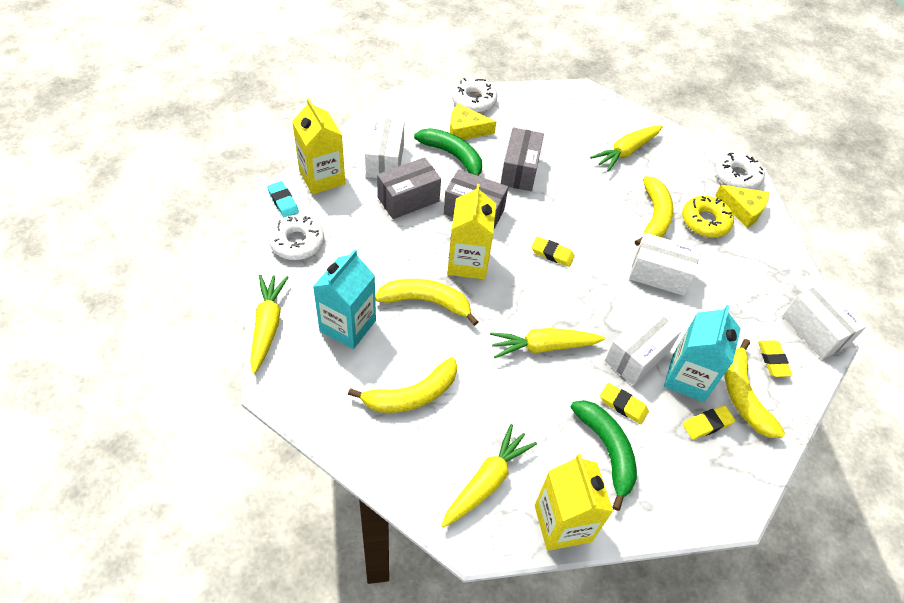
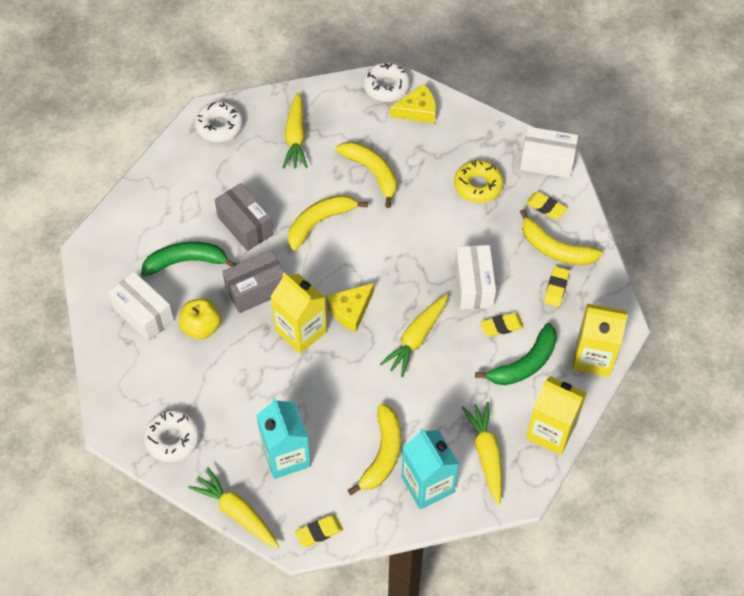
camera: 45 degrees left, 5 degrees up
turquoise eraser [267,181,299,217] -> none
yellow carton [292,98,345,195] -> yellow carton moved to [572,304,628,377]
yellow banana [375,279,479,326] -> yellow banana moved to [288,195,368,251]
grey box [377,157,441,219] -> yellow apple [179,299,221,339]
yellow cheese [450,103,496,140] -> yellow cheese moved to [326,283,374,332]
white donut [452,78,497,113] -> white donut moved to [195,102,243,142]
yellow eraser [531,237,575,267] -> yellow eraser moved to [295,515,343,547]
green banana [571,400,637,511] -> green banana turned 120 degrees clockwise [475,323,557,385]
white box [629,233,700,296] -> none
turquoise carton [664,305,741,402] -> turquoise carton moved to [401,428,459,509]
yellow donut [682,196,734,238] -> yellow donut moved to [454,160,504,203]

